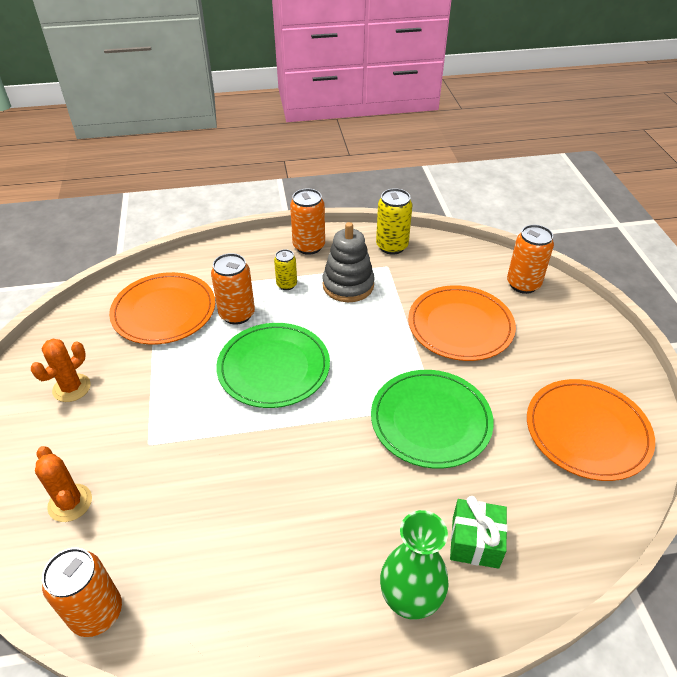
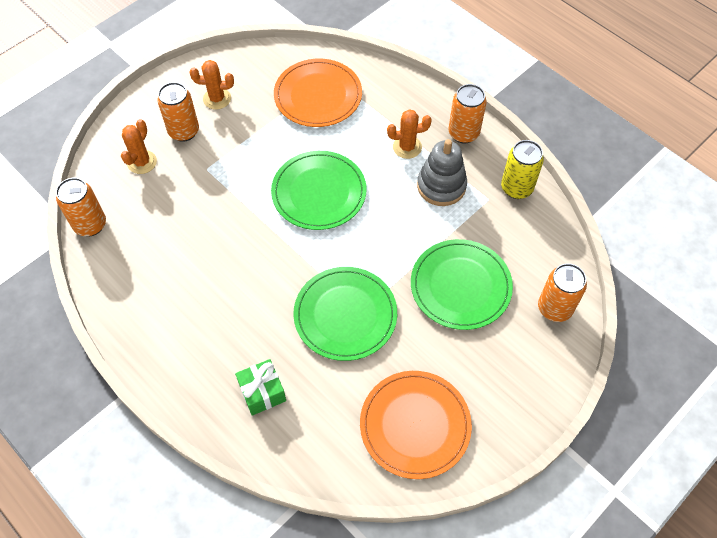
camera: 55 degrees right, 15 degrees up
orange can [211,253,255,325] -> orange can moved to [157,82,199,142]
yellow can [274,249,297,290] -> orange cactus [387,109,432,159]
green vase [380,510,449,620] -> none
orange plate [408,286,516,361] -> green plate [411,239,513,330]

